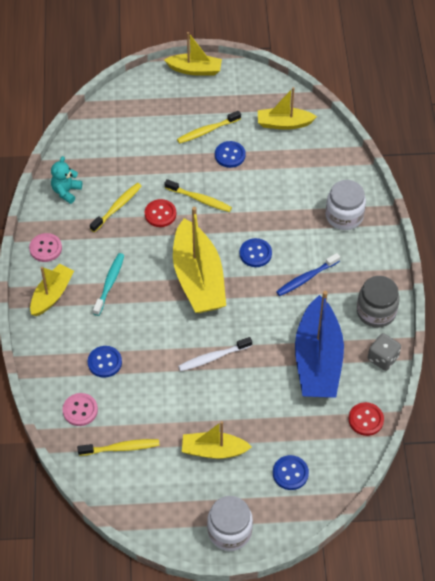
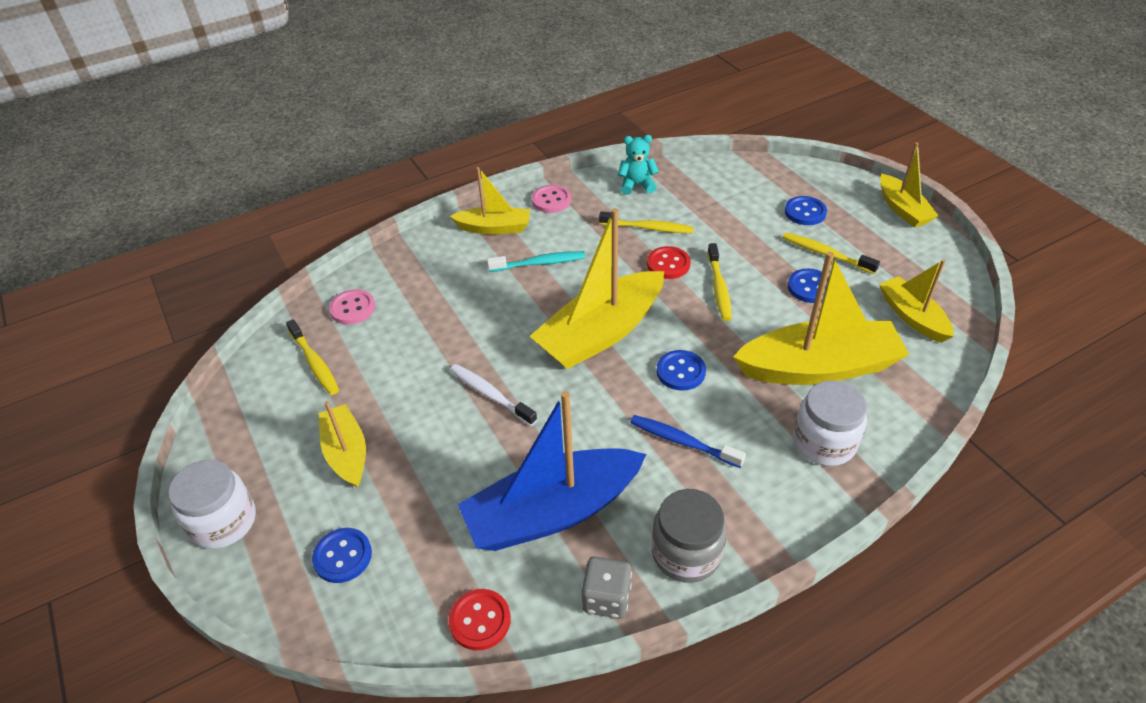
camera: 65 degrees right, 10 degrees down
blue button [88,346,122,378] -> blue button moved to [785,196,827,225]
none -> yellow boat [733,252,909,385]

